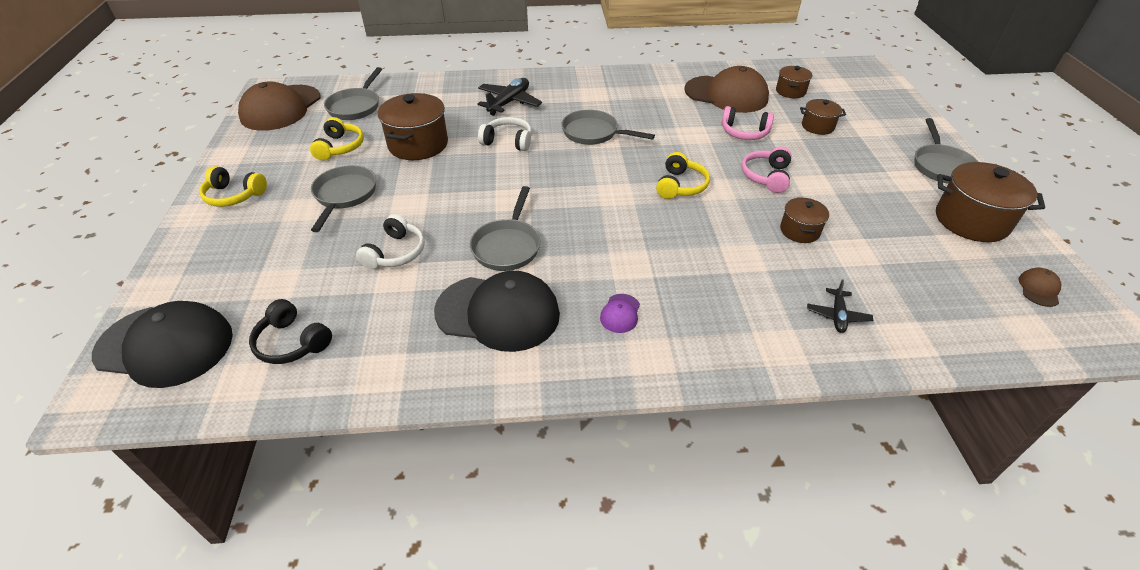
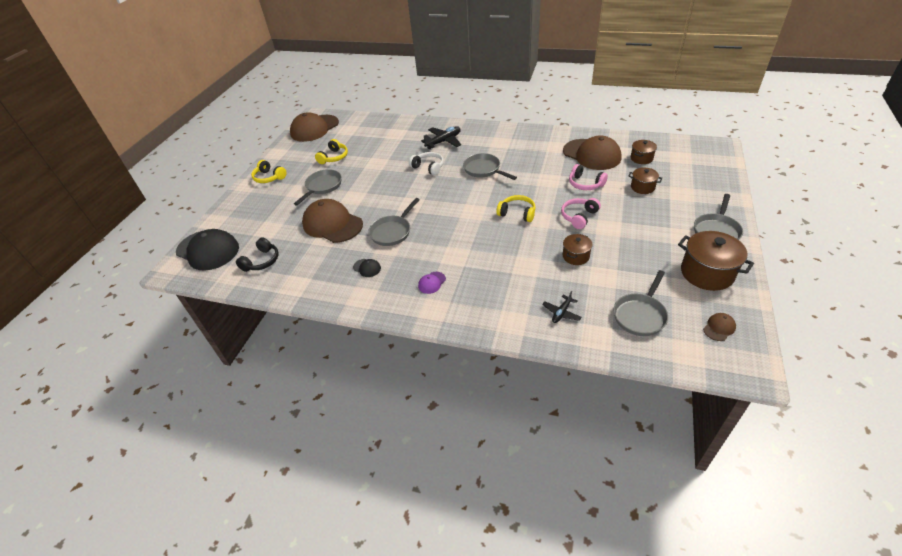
camera: 25 degrees right, 0 degrees up
black headphones [249,299,332,364] -> black headphones turned 120 degrees counterclockwise [236,237,279,272]
grey pan [324,67,382,120] -> grey pan moved to [613,270,668,336]
white headphones [356,214,425,269] -> brown cap [302,199,363,243]
brown pot [378,93,448,160] -> none
black cap [434,271,560,352] -> black cap [353,259,381,277], size x0.41
yellow headphones [656,152,710,199] -> yellow headphones turned 105 degrees counterclockwise [496,195,535,222]

